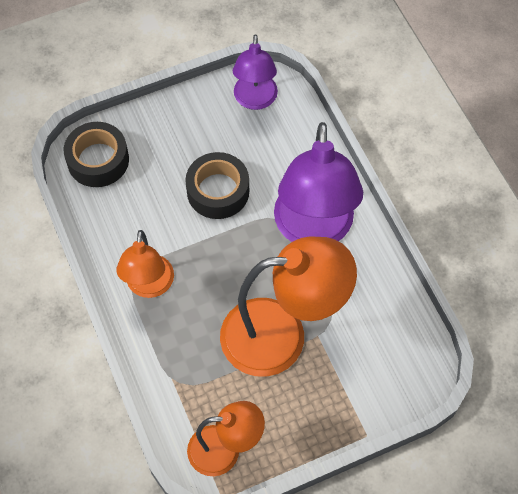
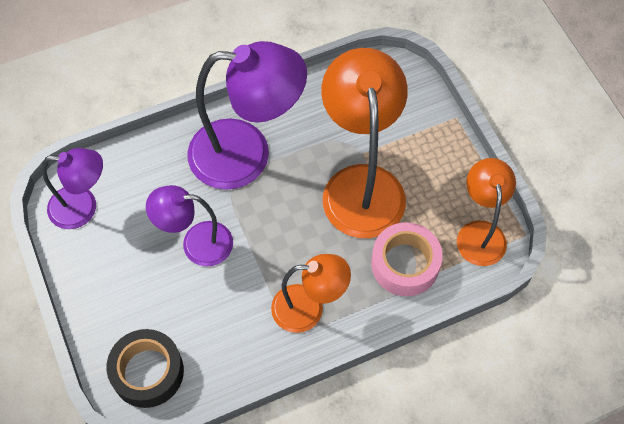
camera: 90 degrees left, 0 degrees up
black tape [185,152,249,219] -> purple lamp [146,185,233,266]
none -> pink tape [371,222,443,296]

